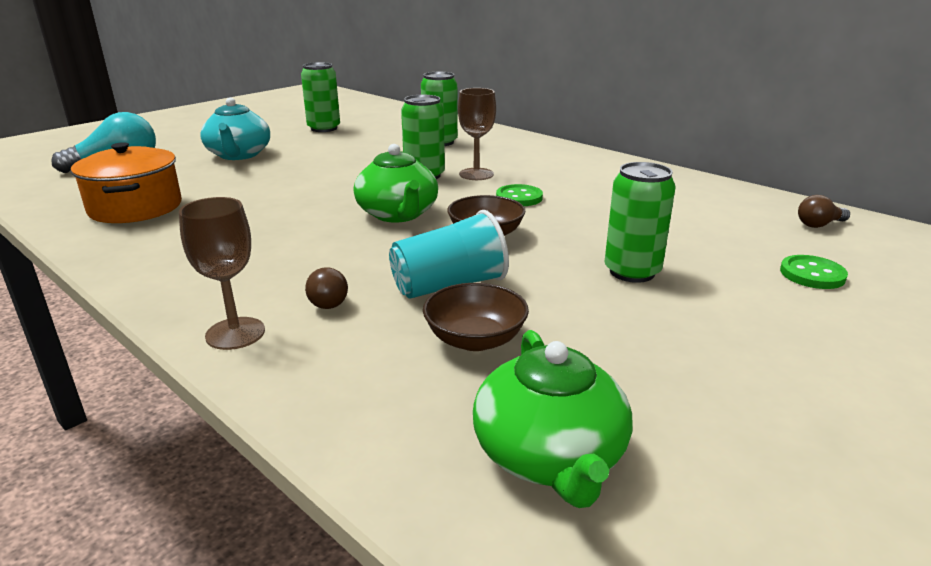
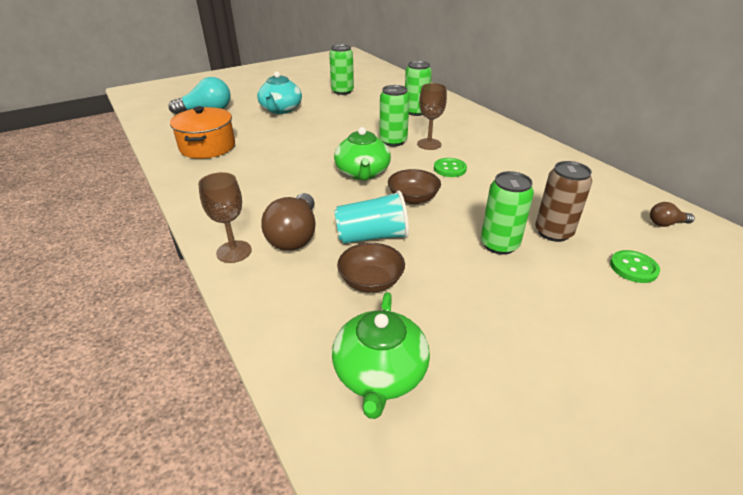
camera: 15 degrees right, 10 degrees up
brown light bulb [305,267,348,309] -> brown light bulb [261,193,315,251], size x1.98
none -> brown can [535,161,592,242]

